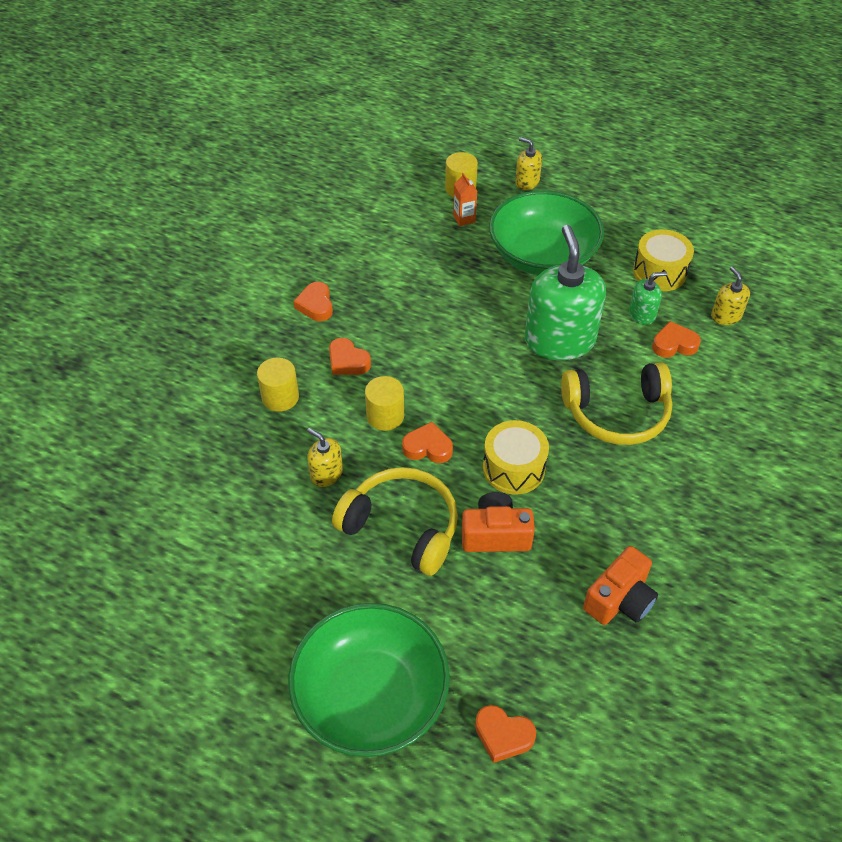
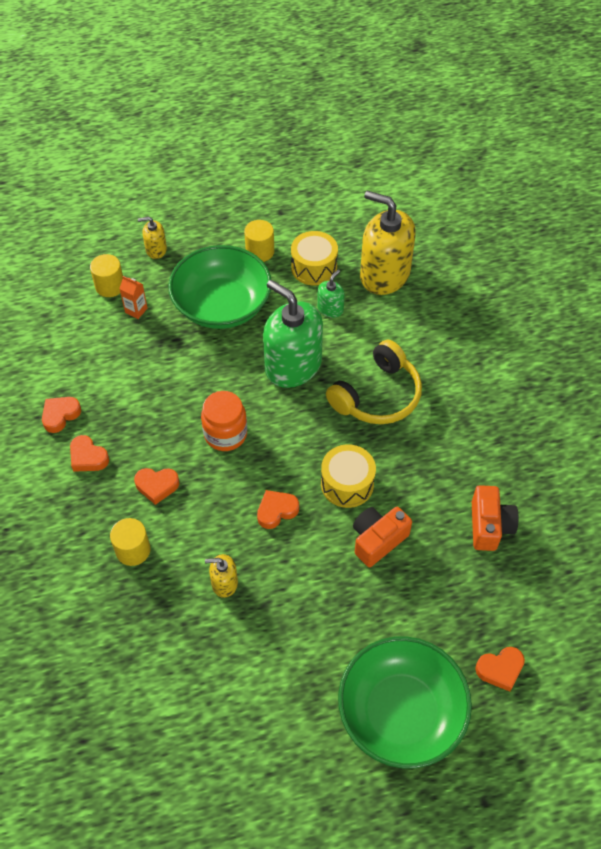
camera: 40 degrees left, 5 degrees up
yellow headphones [332,467,458,576] -> none
yellow cylinder [365,376,404,431] -> yellow cylinder moved to [244,220,274,262]
orange heart [652,321,701,358] -> orange heart moved to [42,397,81,433]
yellow soap dispenser [711,267,750,325] -> yellow soap dispenser [360,191,416,295], size x2.19
none -> orange jar [201,391,247,451]

